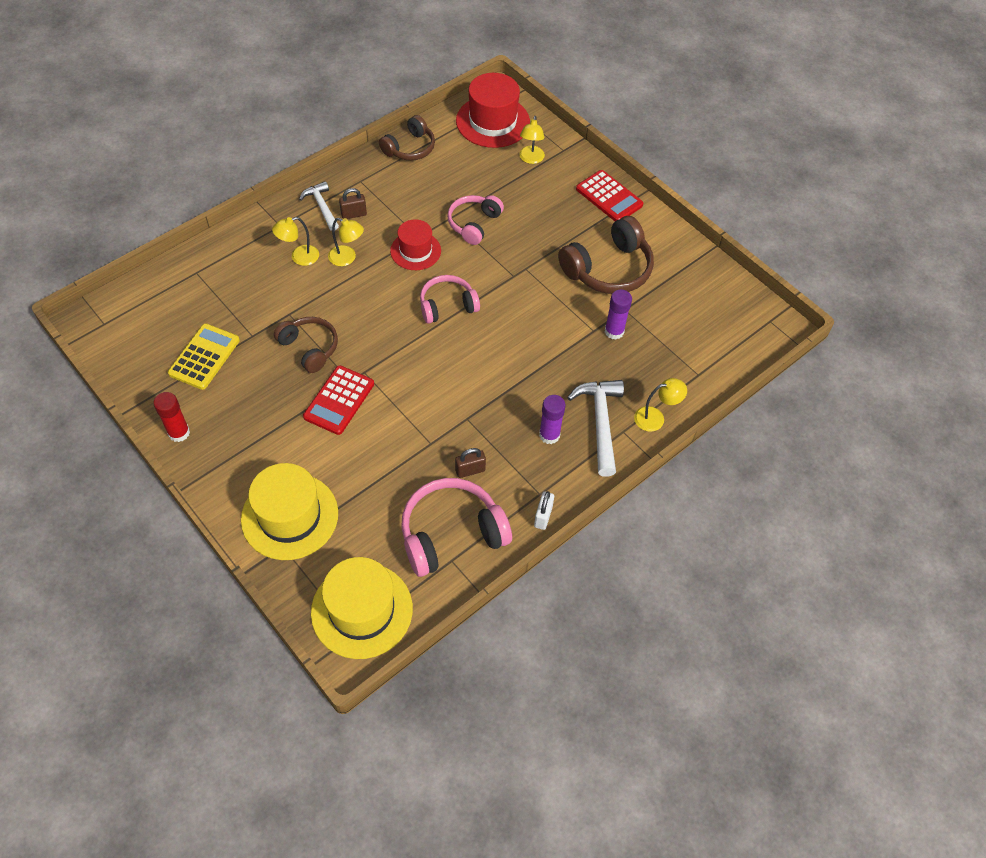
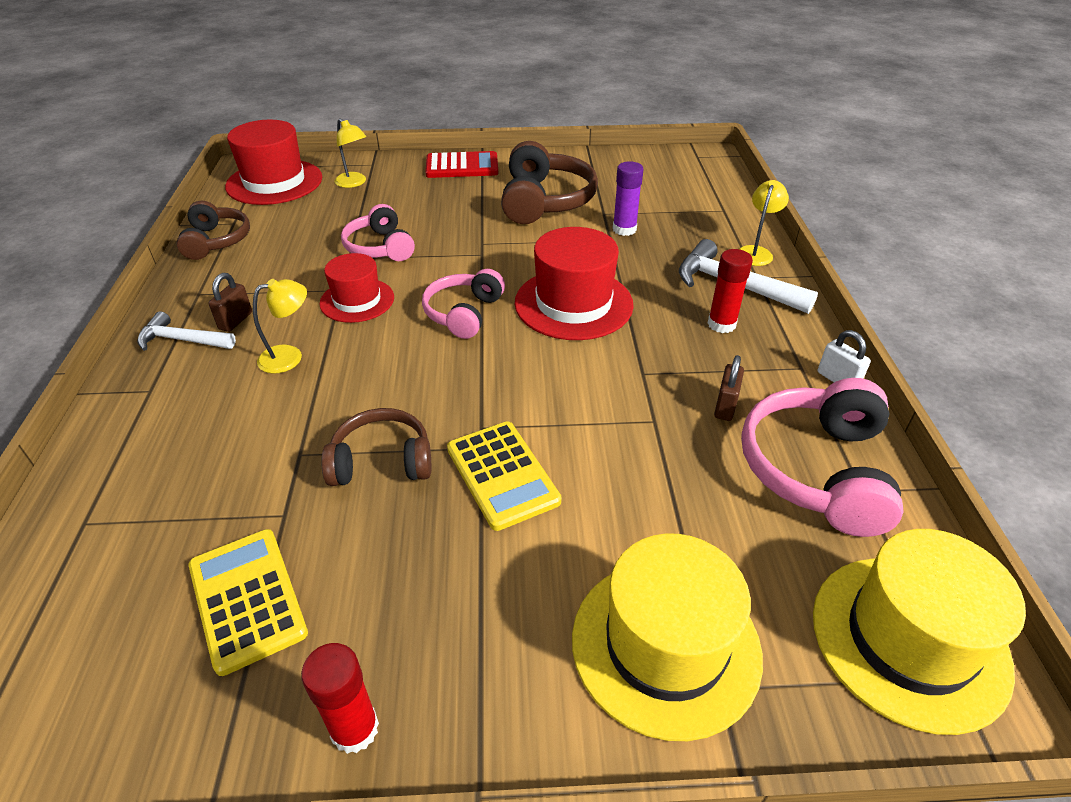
camera: 50 degrees left, 15 degrees down
yellow lamp [272,217,319,266] -> none
red calculator [303,365,374,435] -> yellow calculator [447,421,561,531]
purple glue stick [539,395,565,444] -> red glue stick [707,249,753,333]
none -> red hat [515,227,634,340]

